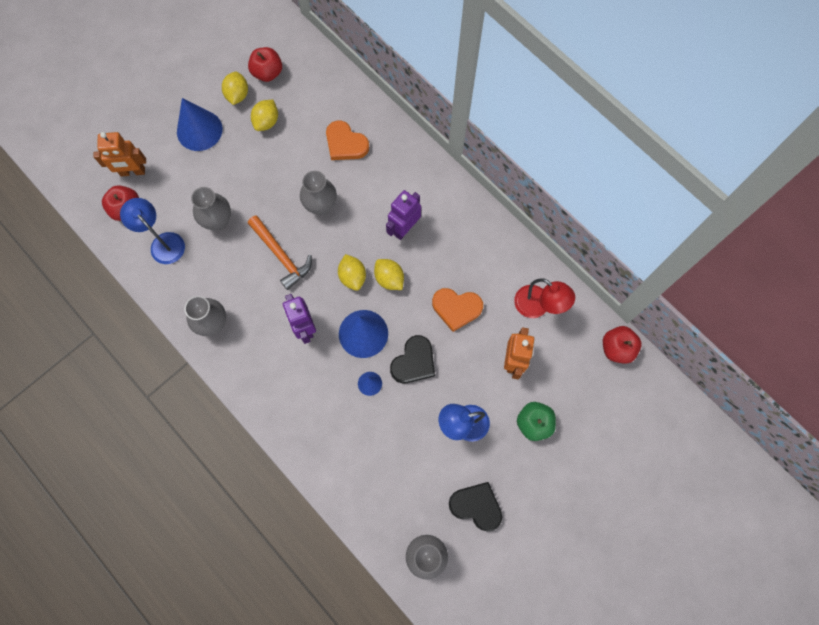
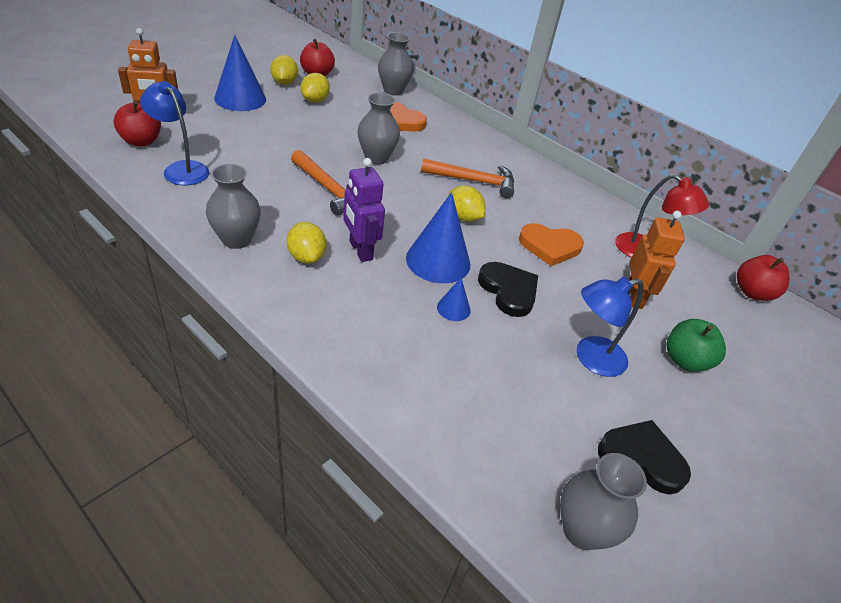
camera: 10 degrees left, 30 degrees down
grey vase [191,187,231,231] -> grey vase moved to [378,32,414,96]
yellow lemon [338,254,366,291] -> yellow lemon moved to [287,222,326,264]
purple robot [386,190,421,240] -> orange hammer [421,158,514,198]
black heart [390,335,435,383] -> black heart turned 60 degrees counterclockwise [478,262,538,317]

